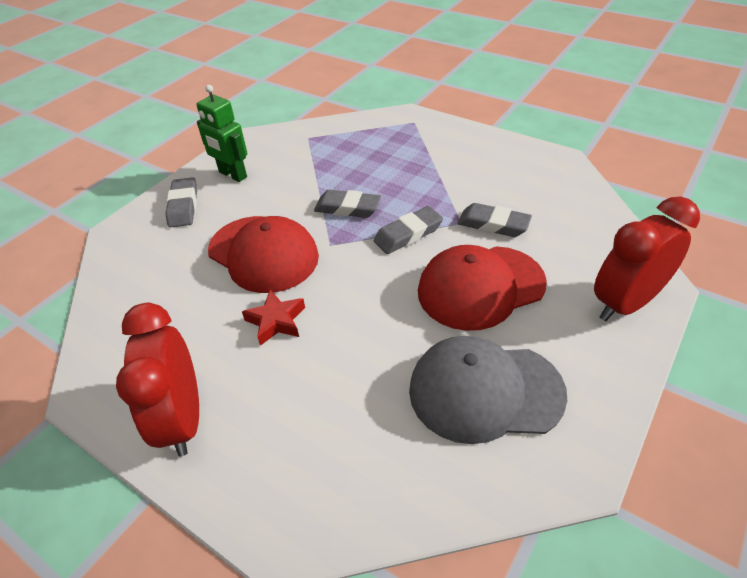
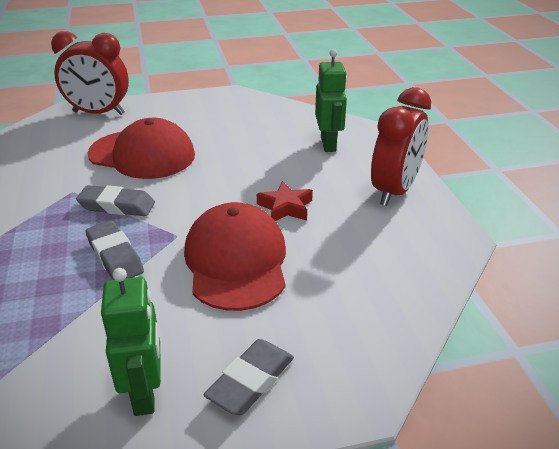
camera: 140 degrees left, 10 degrees down
grey cap [409,336,567,444] -> none
grey eraser [457,203,532,237] -> none
none -> green robot [315,49,347,152]

